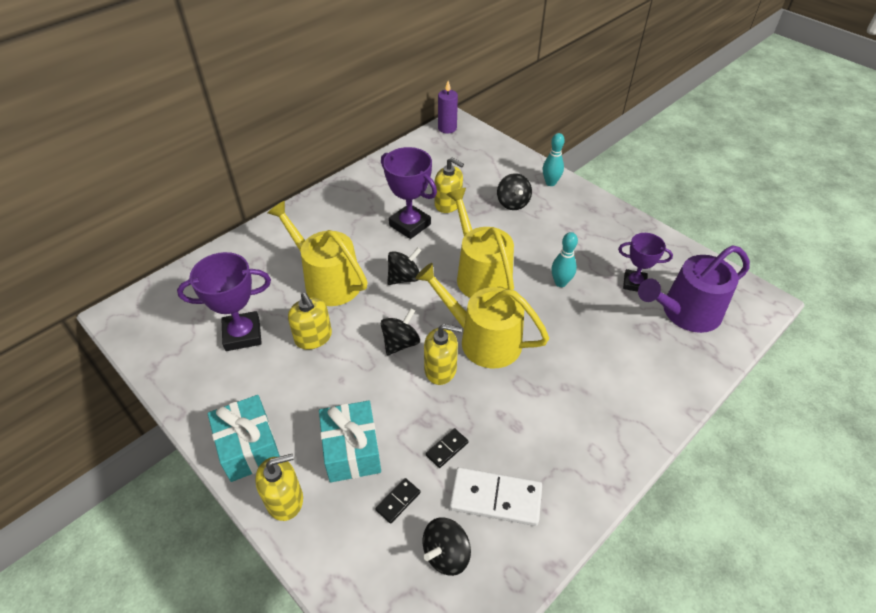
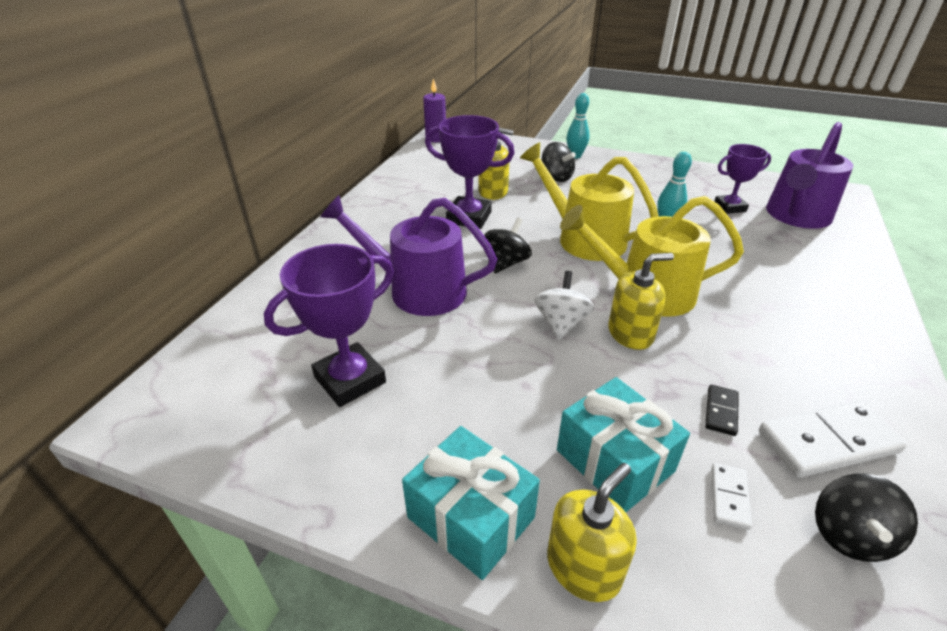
camera: 25 degrees left, 10 degrees down
yellow watering can [267,201,368,306] -> purple watering can [320,195,497,316]
yellow soap dispenser [288,293,332,350] -> none
black domino [375,478,421,524] -> white domino [712,463,752,530]
black spinning top [381,308,420,356] -> white spinning top [535,271,594,340]

